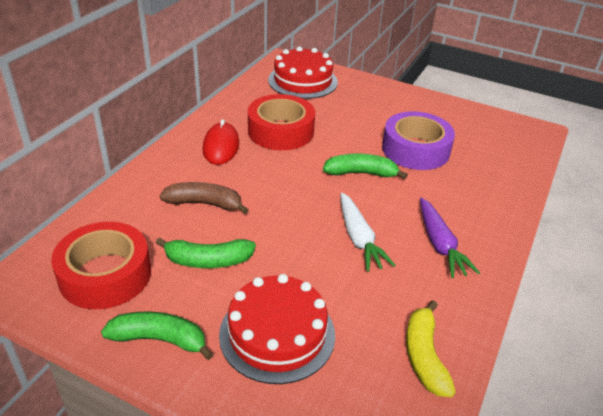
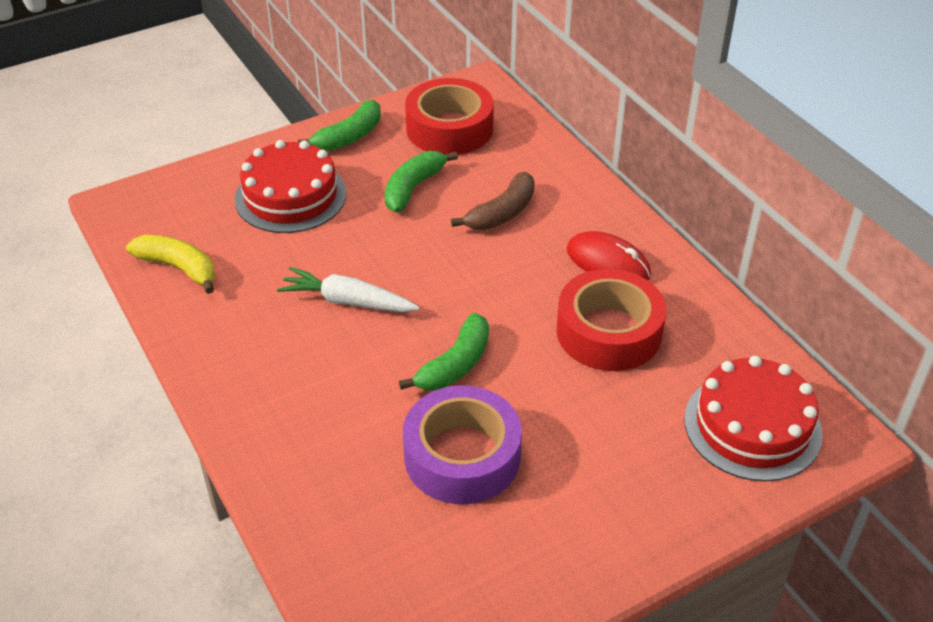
camera: 125 degrees right, 5 degrees up
purple carrot [420,197,480,278] -> none

